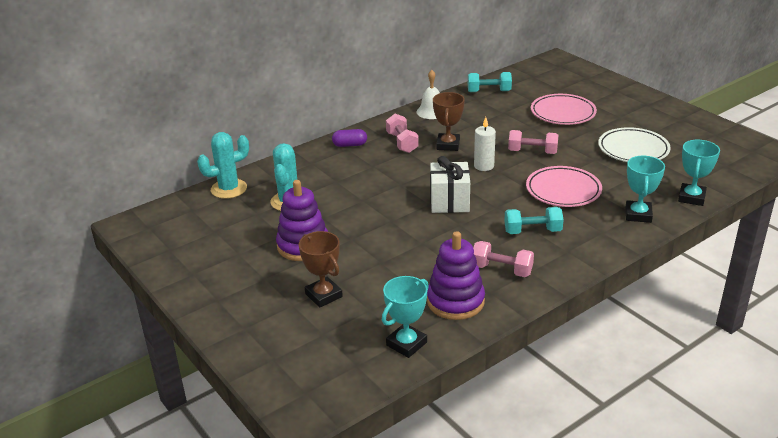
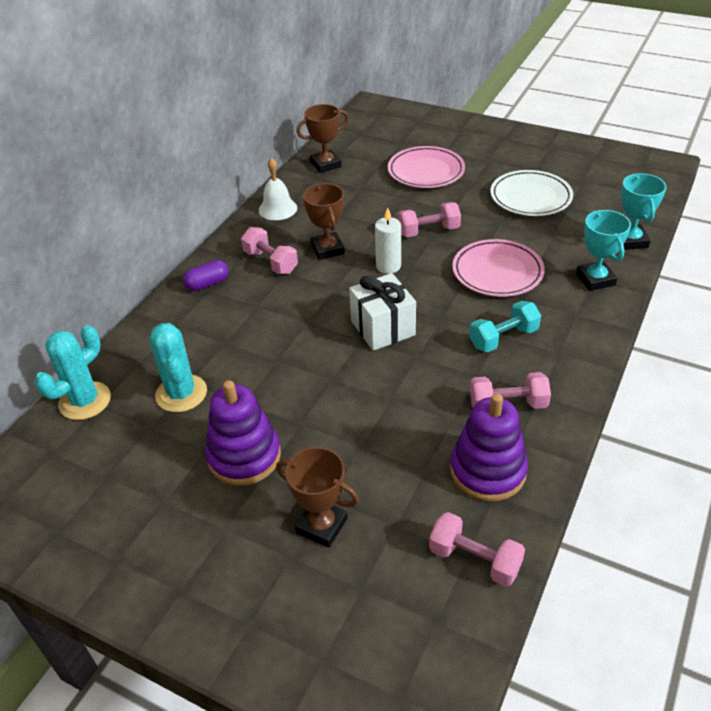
camera: 25 degrees left, 10 degrees up
turquoise trophy [382,276,429,358] -> pink dumbbell [429,512,525,587]
turquoise dumbbell [468,72,512,92] -> brown trophy [297,104,349,173]

